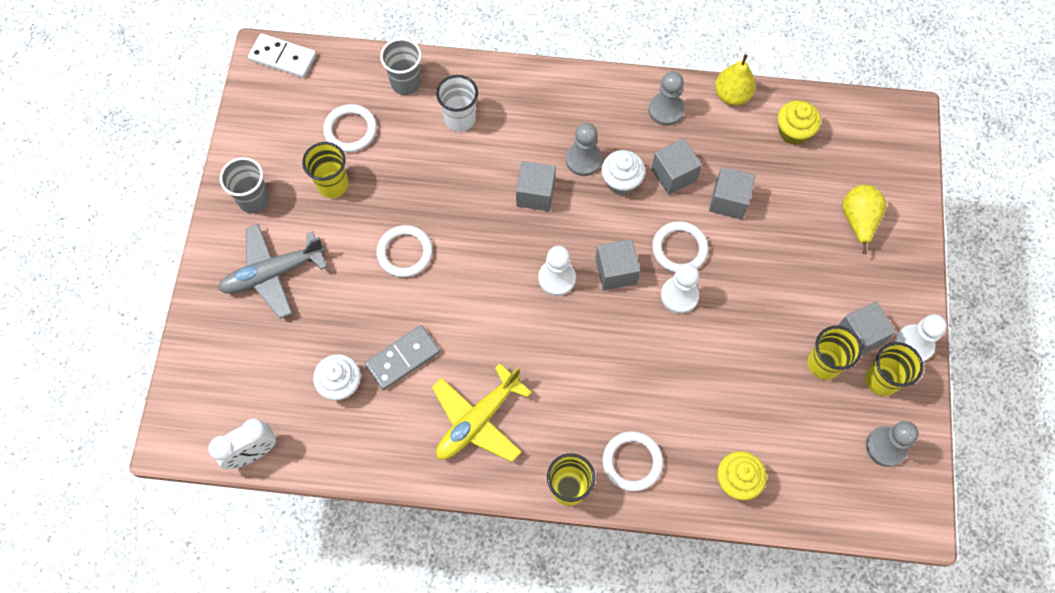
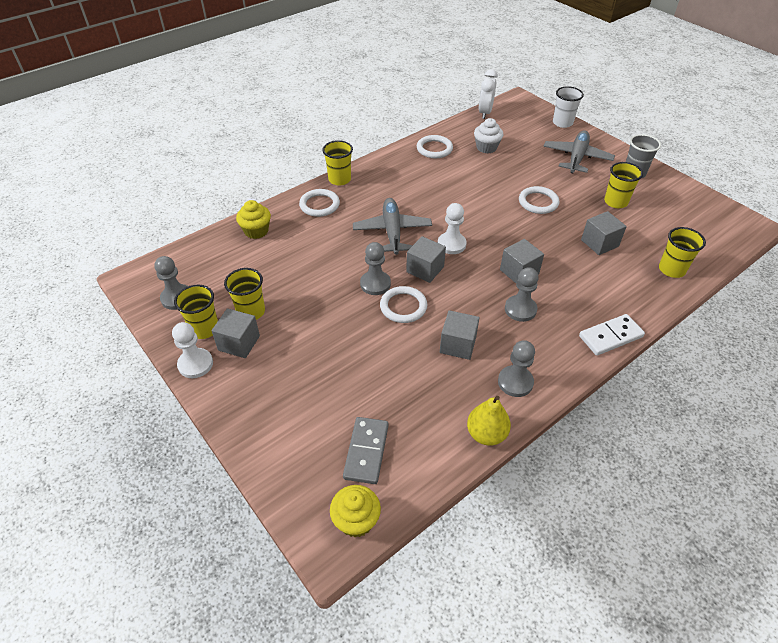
camera: 135 degrees right, 20 degrees down
white domino [248,33,316,78] -> white domino moved to [579,314,645,356]
white ring [323,104,377,152] -> white ring moved to [417,135,453,158]
grey domino [365,325,440,390] -> grey domino moved to [343,417,389,484]
grey cup [380,38,422,95] -> yellow cup [659,227,706,278]
yellow plane [432,363,532,462] -> none
white cup [436,75,478,132] -> white cup moved to [553,86,584,128]
white cupcake [601,150,645,195] -> none
white pawn [661,264,699,314] -> grey pawn [360,242,391,295]
grey cube [709,167,756,219] -> grey cube moved to [581,211,627,255]
yellow cupcake [778,100,821,145] -> yellow cupcake moved to [330,485,381,538]
yellow pear [842,185,886,254] -> none
none -> grey plane [353,198,432,255]

